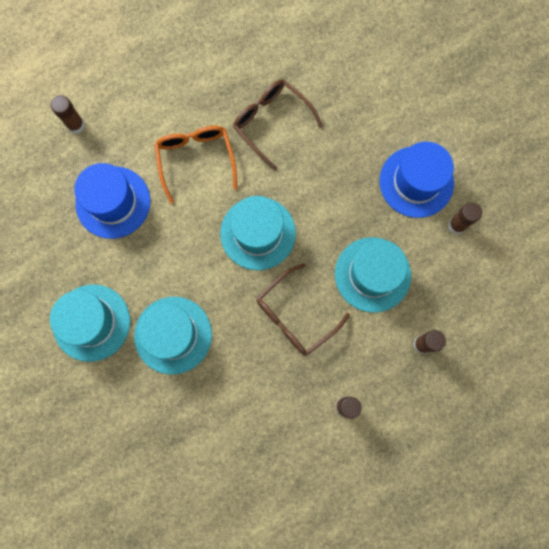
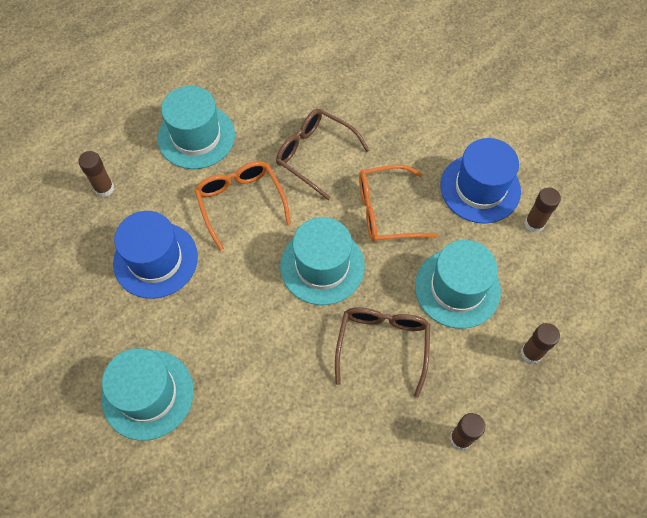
camera: 10 degrees left, 15 degrees down
turquoise hat [134,297,212,375] -> turquoise hat moved to [158,86,235,169]
brown glasses [257,263,350,356] -> brown glasses turned 150 degrees clockwise [335,307,430,398]
none -> orange glasses [359,165,438,242]

